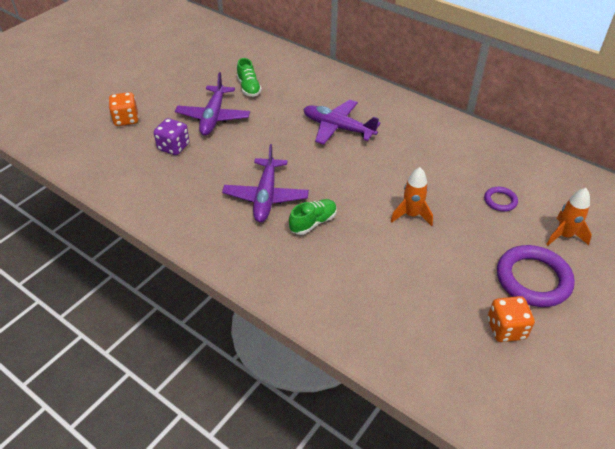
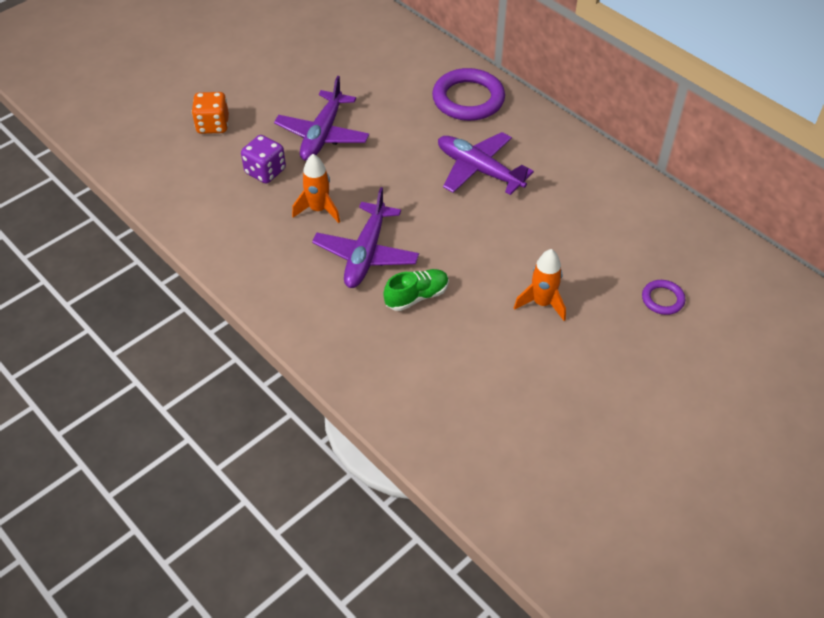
camera: 10 degrees right, 5 degrees up
green shoe [237,58,262,97] -> none
orange dice [488,296,535,342] -> none
purple ring [497,245,575,307] -> purple ring moved to [432,68,505,121]
orange rocket [546,188,592,246] -> orange rocket moved to [292,154,340,223]

